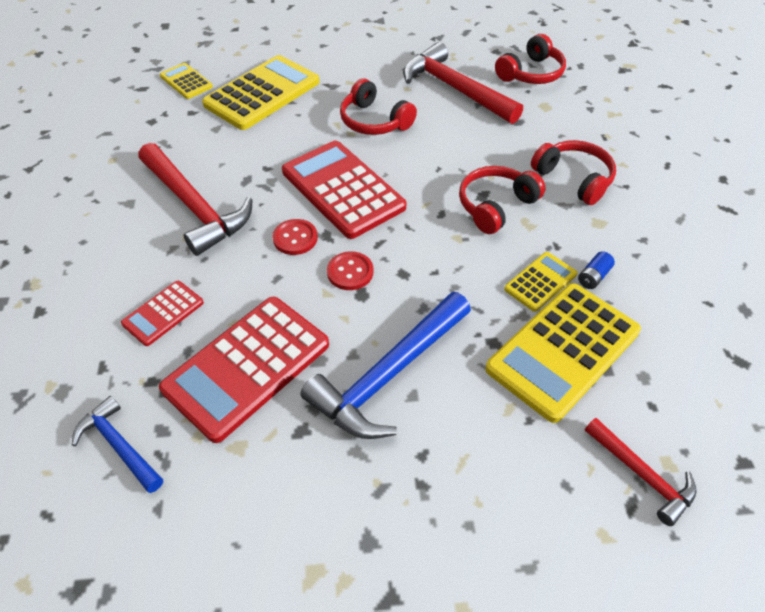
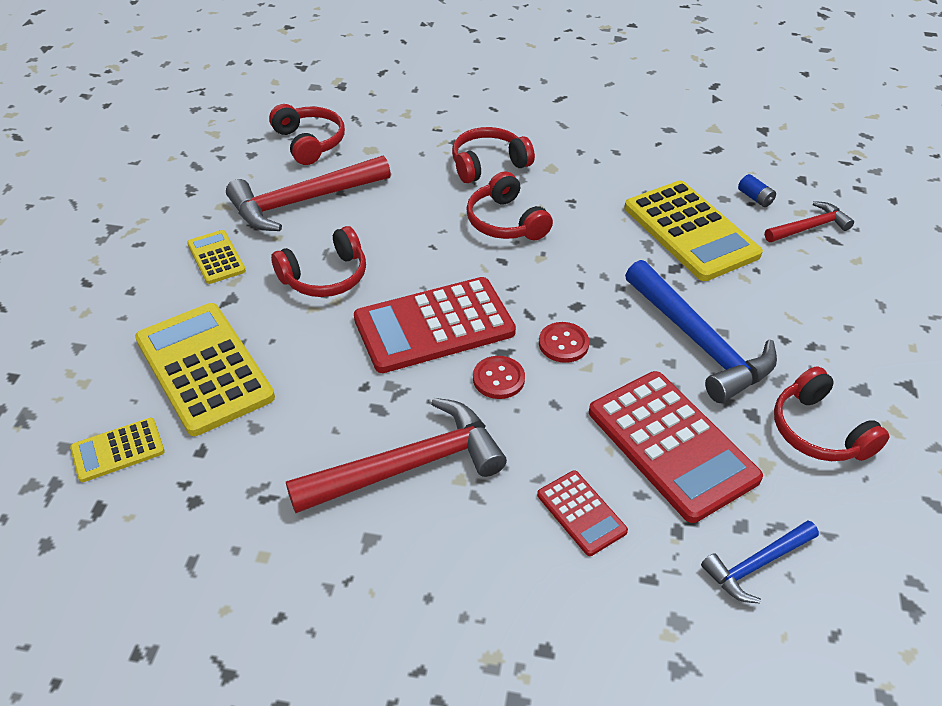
camera: 75 degrees left, 5 degrees down
yellow calculator [504,252,577,312] -> yellow calculator moved to [187,230,246,284]
blue battery [578,251,615,289] -> blue battery moved to [738,174,776,207]
none -> red headphones [774,367,889,461]

